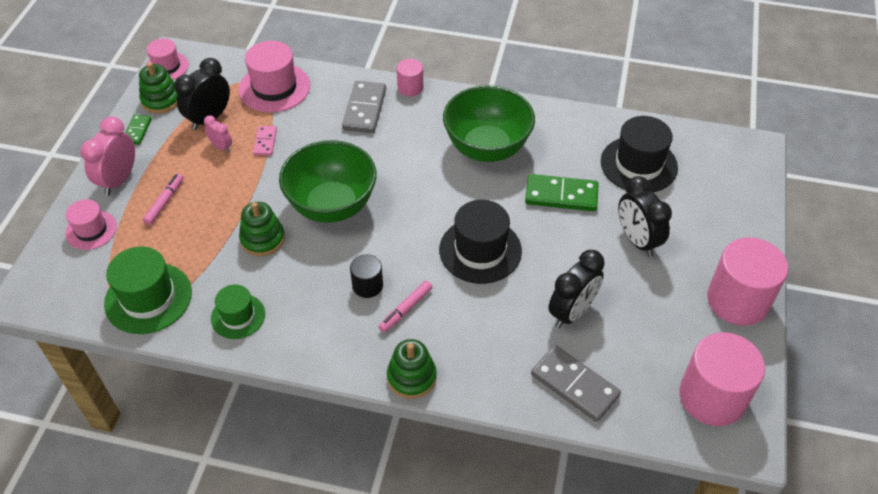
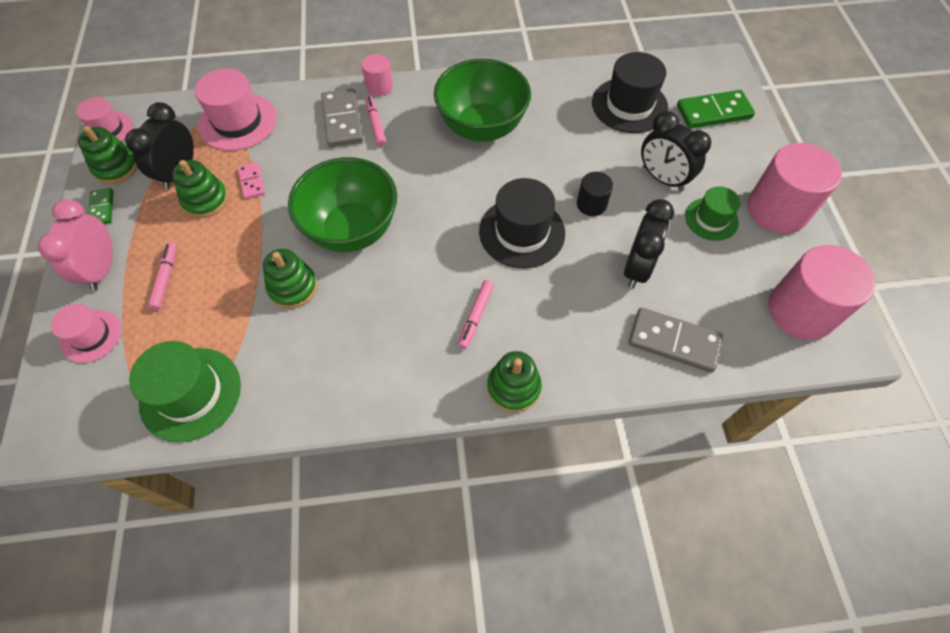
camera: 20 degrees left, 10 degrees up
pink clock [204,115,232,152] -> green stacking toy [172,160,228,218]
green hat [211,284,265,339] -> green hat moved to [685,186,740,241]
black cylinder [350,254,383,298] -> black cylinder moved to [577,172,613,216]
green domino [525,174,599,211] -> green domino moved to [677,90,755,129]
none -> pink marker [365,96,386,147]

